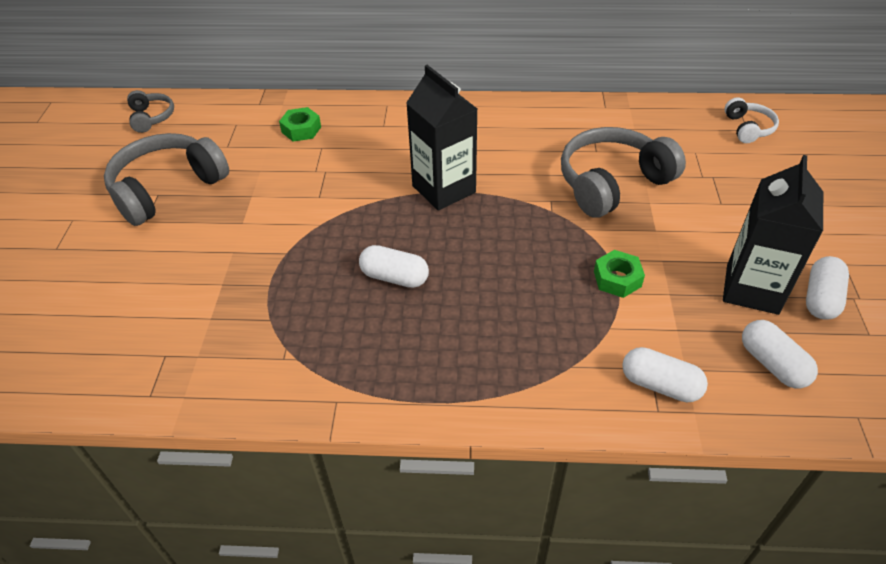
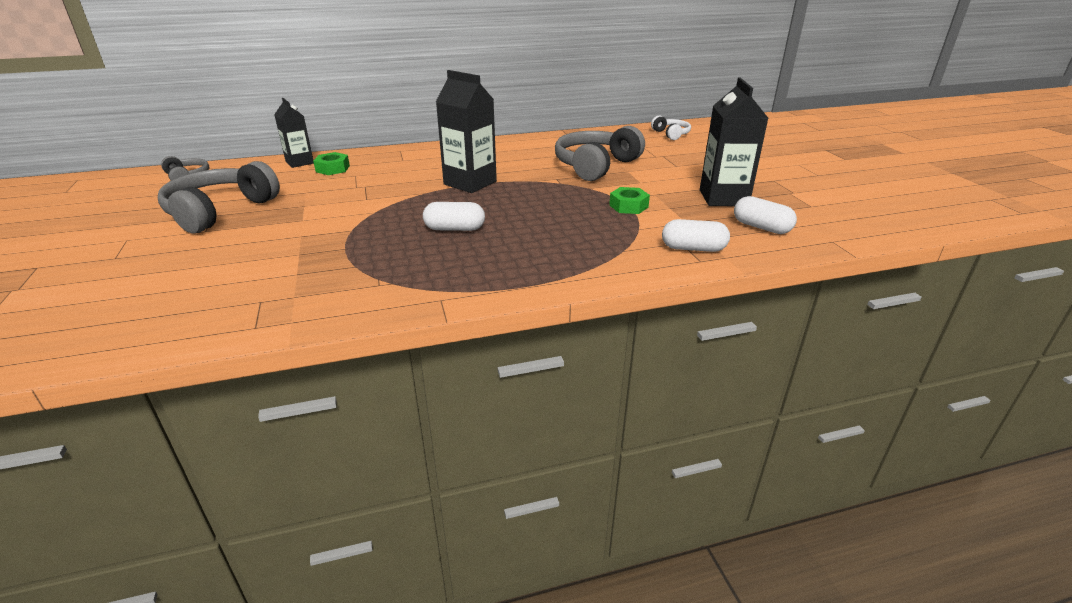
camera: 20 degrees left, 15 degrees down
white capsule [806,256,849,320] -> none
none -> black carton [274,98,314,168]

